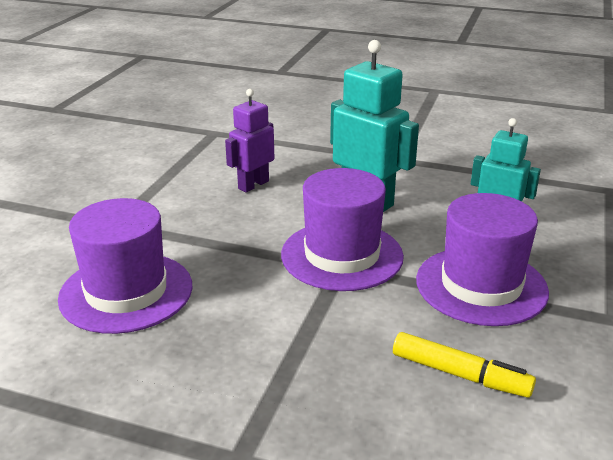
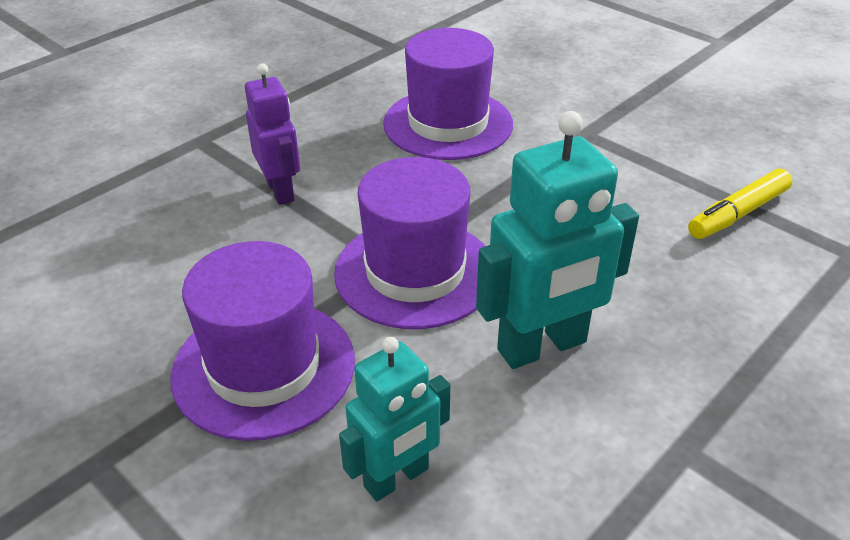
camera: 115 degrees right, 10 degrees up
purple robot [225,89,274,192] -> purple robot moved to [245,63,300,205]
yellow marker [393,332,536,398] -> yellow marker moved to [688,168,793,239]

